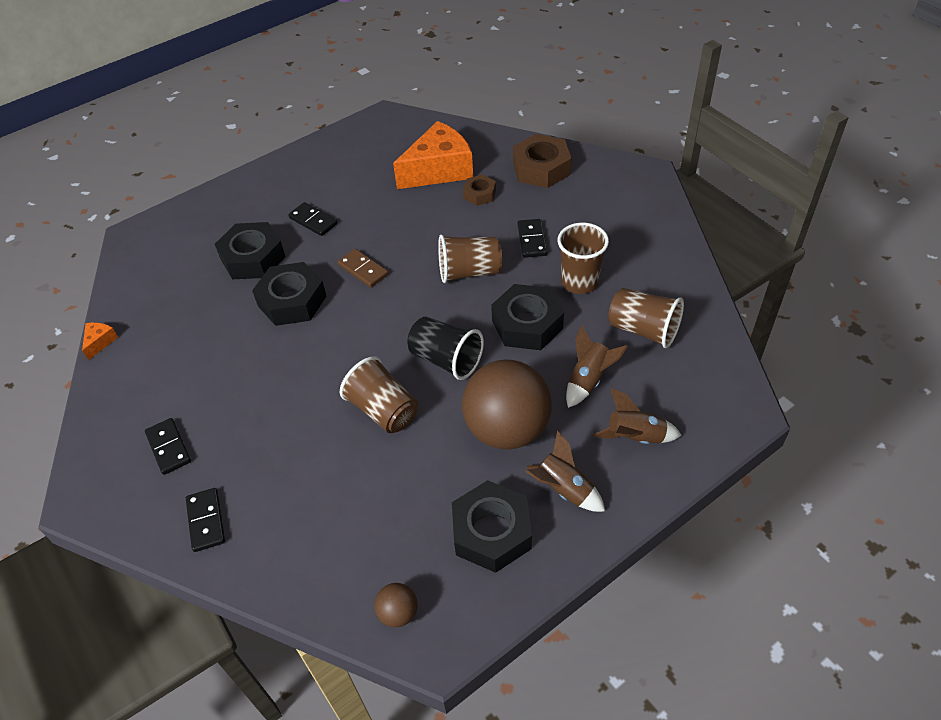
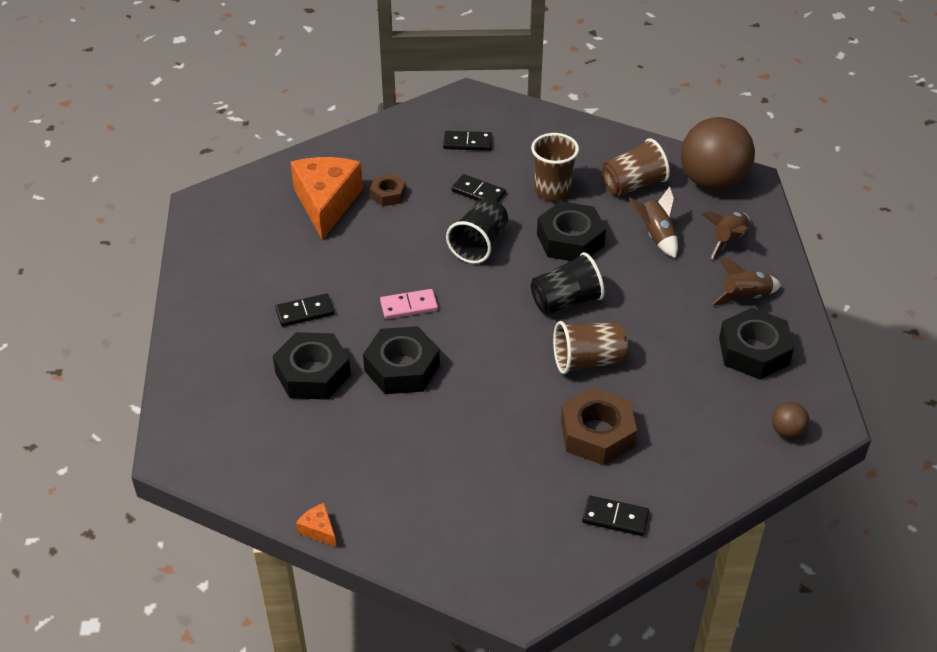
camera: 60 degrees left, 5 degrees down
black domino [145,418,191,475] -> black domino moved to [443,131,492,151]
brown domino [337,249,388,288] -> pink domino [380,289,438,319]
brown cup [438,235,502,283] -> black cup [446,198,508,264]
brown ball [462,360,552,450] -> brown ball moved to [681,117,755,191]
brown nut [513,134,572,188] -> brown nut moved to [561,387,637,465]

